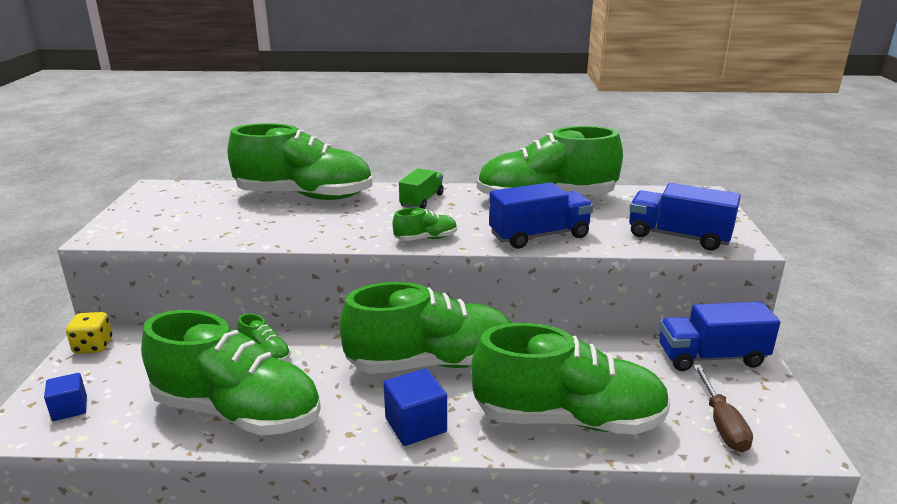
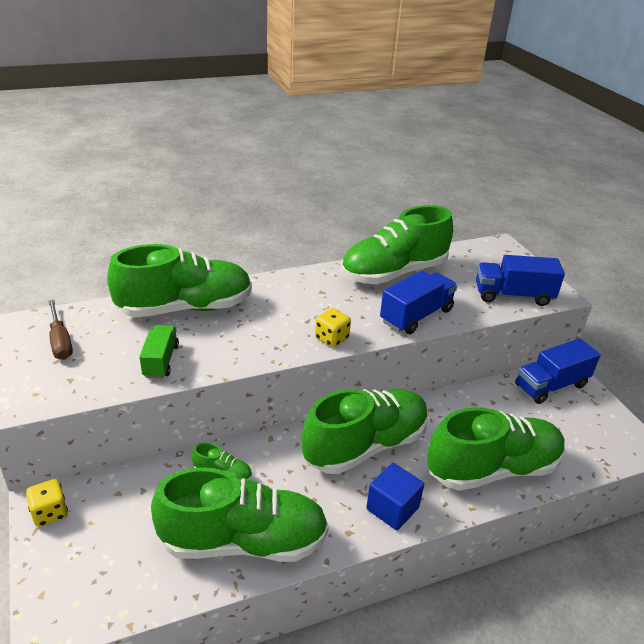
camera: 25 degrees left, 10 degrees up
blue cube [44,373,87,421] -> none
green shoe [393,208,457,241] -> yellow dice [315,308,351,347]
green truck [399,169,444,209] -> green truck moved to [139,325,179,378]
brown screwdriver [693,364,753,452] -> brown screwdriver moved to [48,300,73,360]

